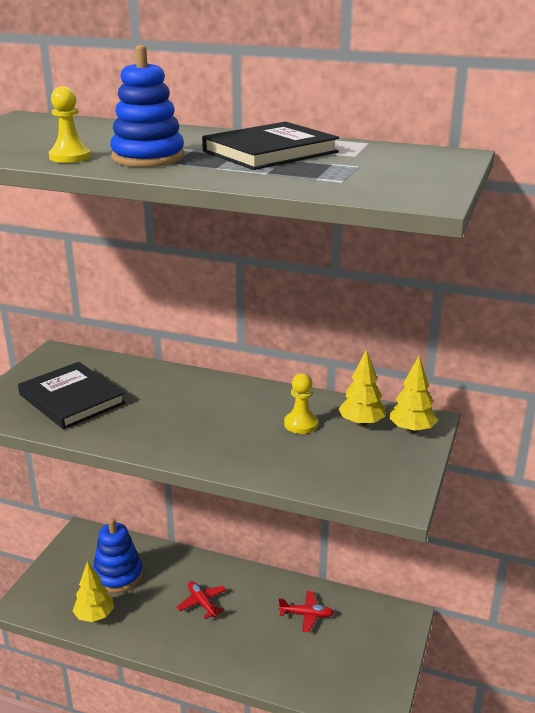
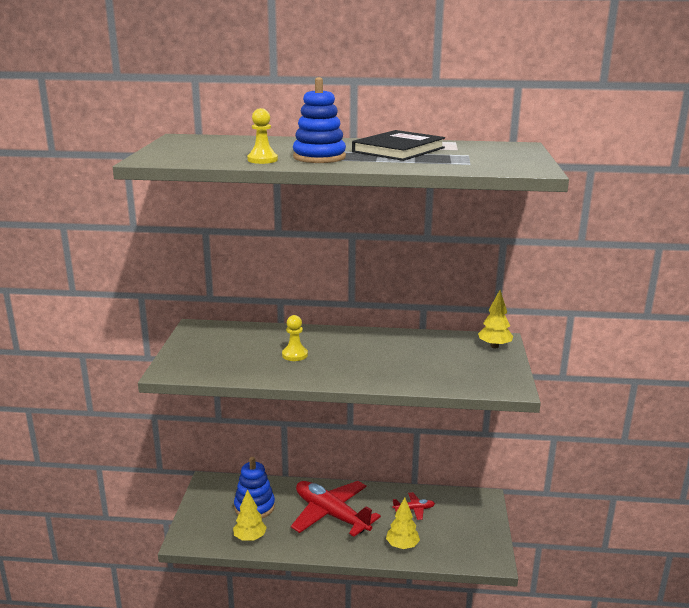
camera: 15 degrees left, 5 degrees down
black book [18,362,126,429] -> none
red plane [177,581,226,619] -> red plane [291,481,381,537], size x2.29
yellow pawn [284,373,318,434] -> yellow pawn moved to [282,315,308,361]
yellow tree [339,349,386,427] -> yellow tree moved to [386,497,420,549]

